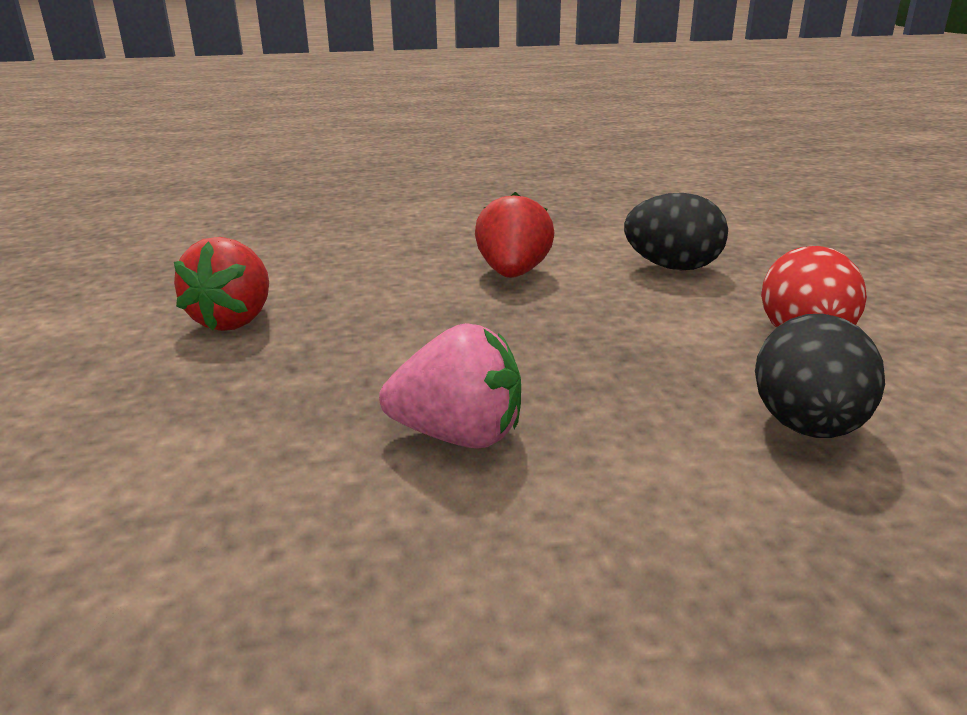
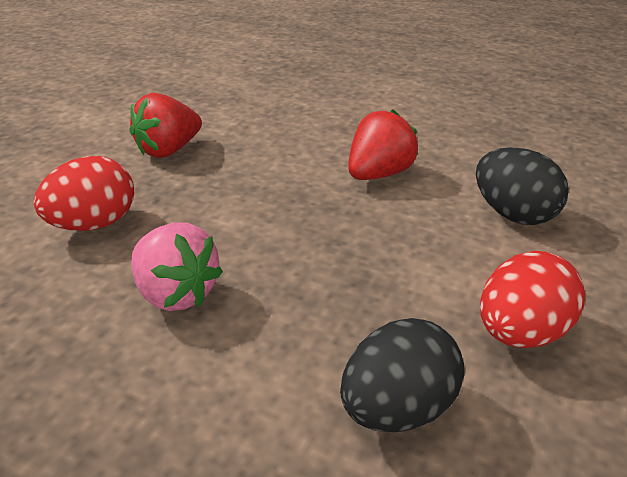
camera: 35 degrees right, 10 degrees up
none -> red egg [34,156,134,231]

